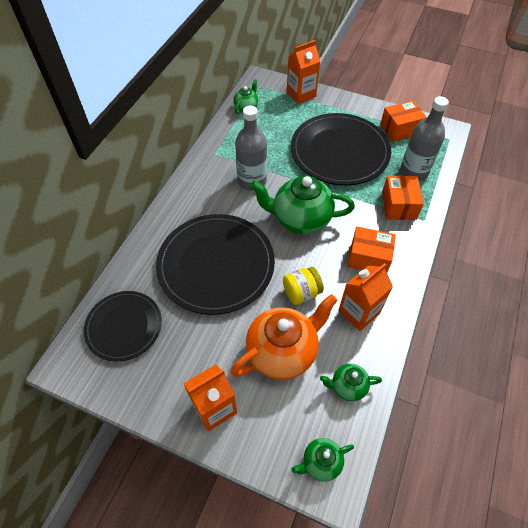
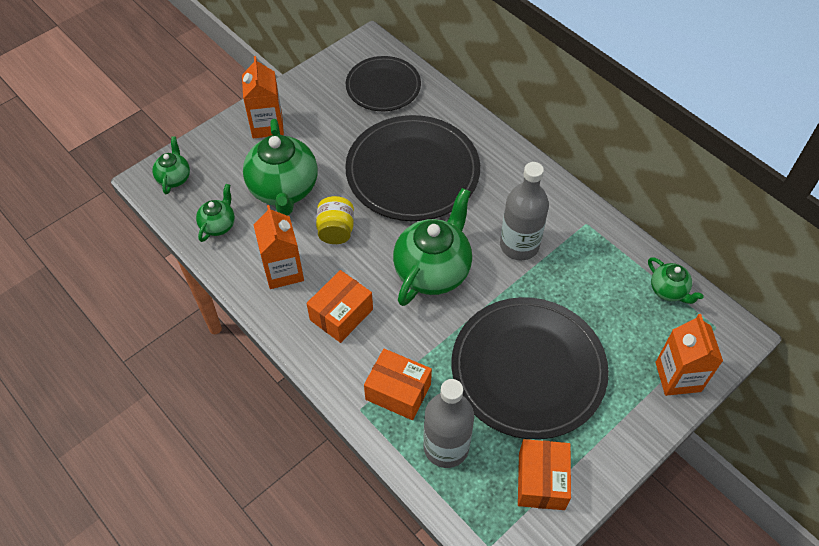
camera: 115 degrees right, 0 degrees up
orange teapot [231,294,338,380] -> green teapot [243,119,317,216]

